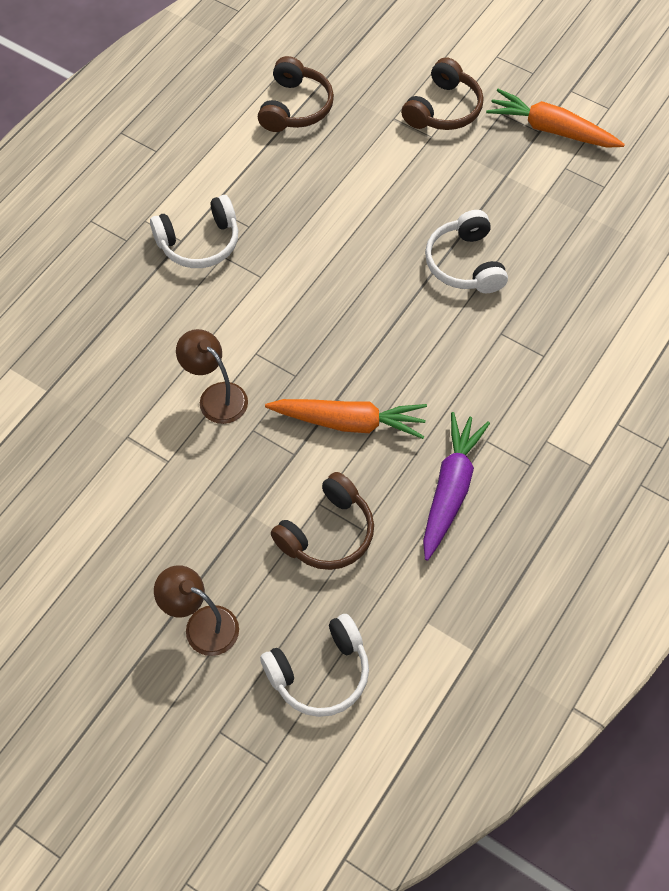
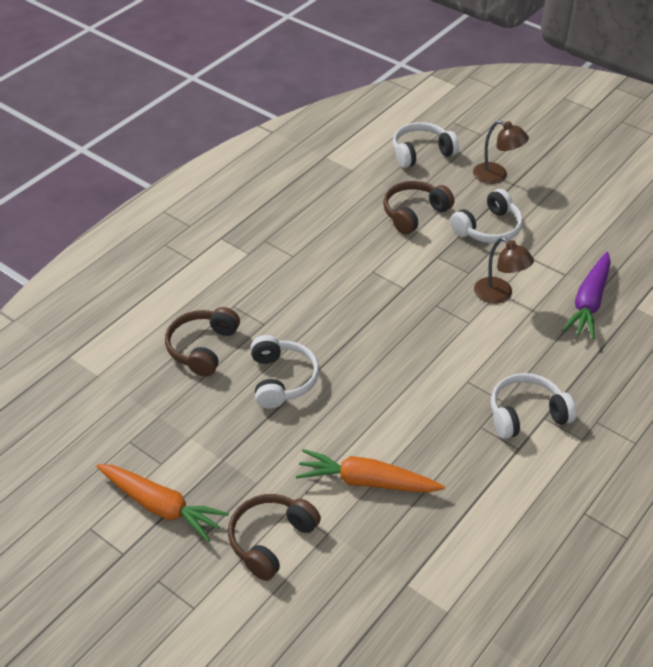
camera: 175 degrees left, 15 degrees down
brown headphones [258,56,334,132] -> brown headphones moved to [165,307,240,377]
orange carrot [265,399,427,439] -> orange carrot moved to [296,449,445,493]
purple carrot [423,412,490,560] -> purple carrot moved to [562,252,611,339]
none -> white headphones [450,189,523,243]

